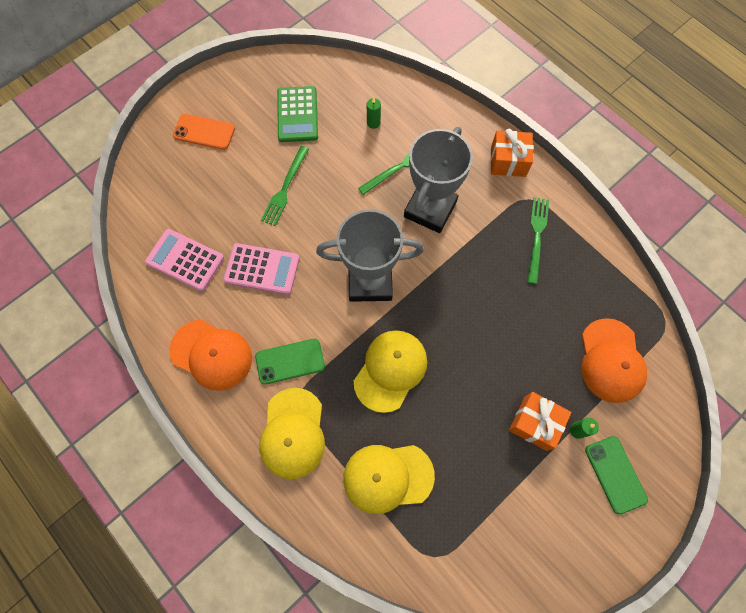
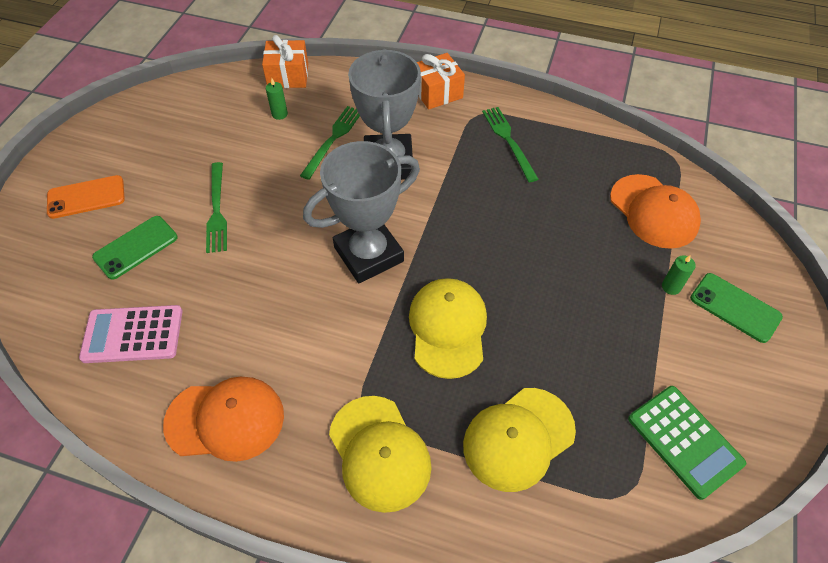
camera: 30 degrees left, 15 degrees down
pink calculator [223,243,300,295] -> none
green phone [255,339,325,385] -> green phone moved to [92,216,178,280]
green calculator [277,86,318,142] -> green calculator moved to [628,386,746,500]
orange gift [509,392,571,451] -> orange gift moved to [262,35,308,88]

